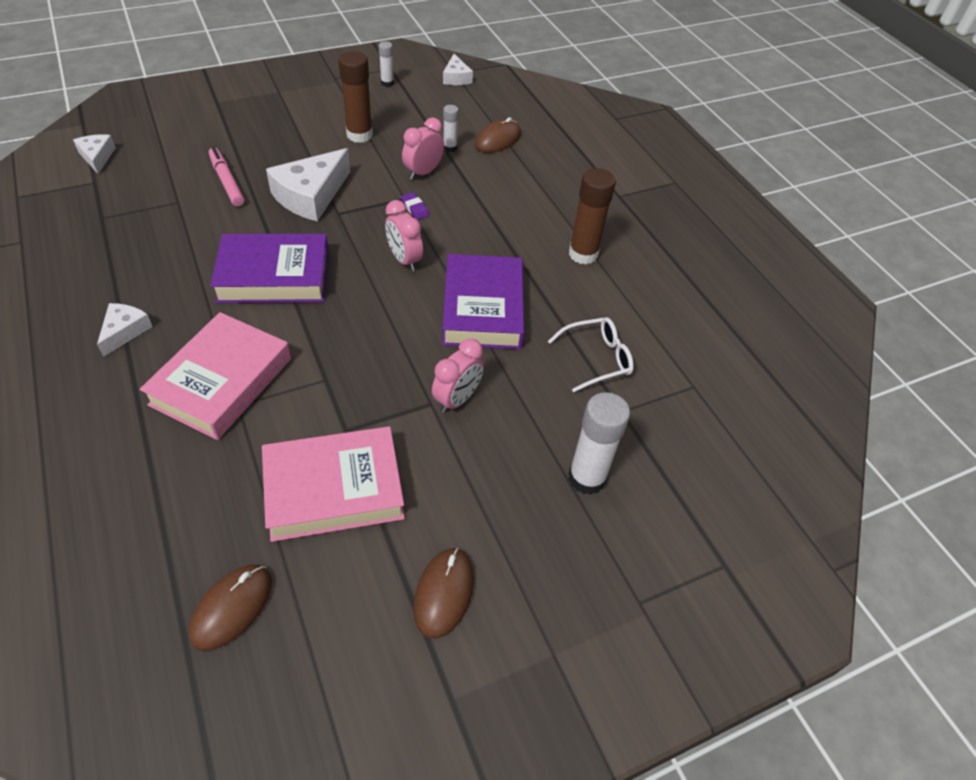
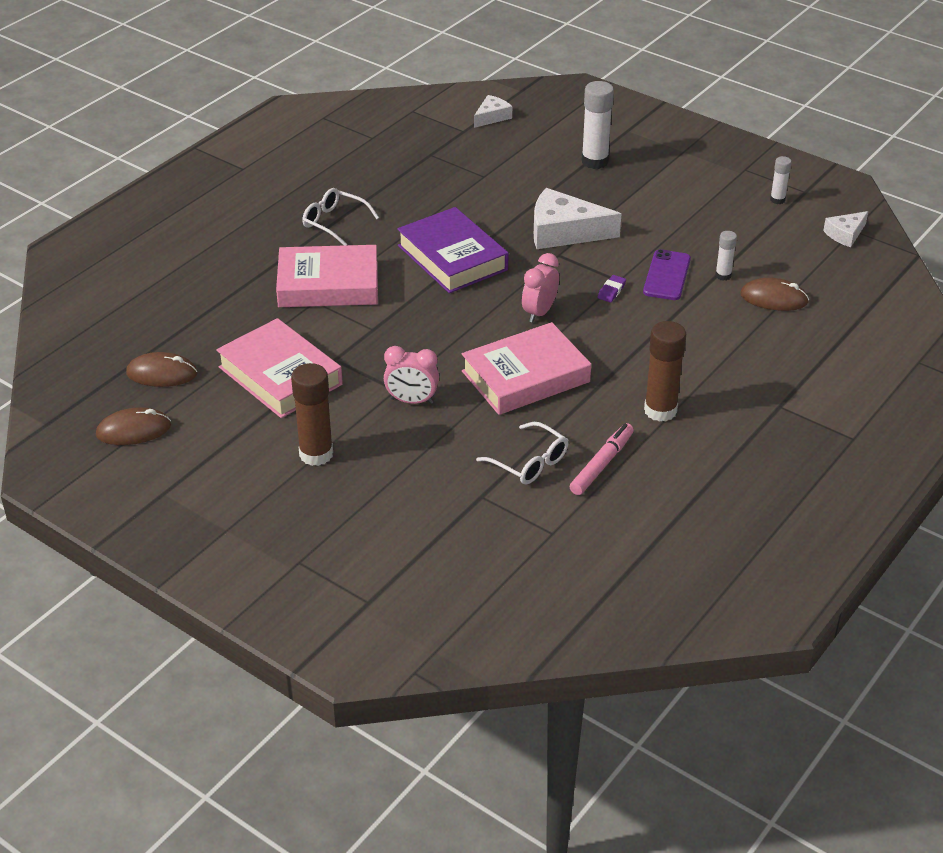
camera: 65 degrees right, 10 degrees down
white cheese [97,303,153,357] -> white glasses [302,188,379,245]
pink marker [209,147,244,207] -> pink marker moved to [570,423,634,495]
brown glue stick [338,51,373,143] -> brown glue stick moved to [291,363,333,466]
pink clock [402,118,444,180] -> purple phone [643,249,691,300]
brown mouse [413,548,474,639] -> brown mouse moved to [96,407,171,445]
purple book [442,254,524,349] -> pink book [462,322,591,415]
white glue stick [568,392,630,495] -> white glue stick moved to [582,81,614,169]

